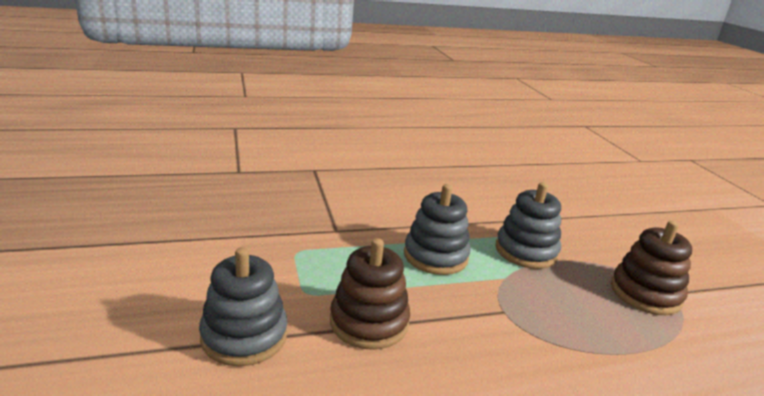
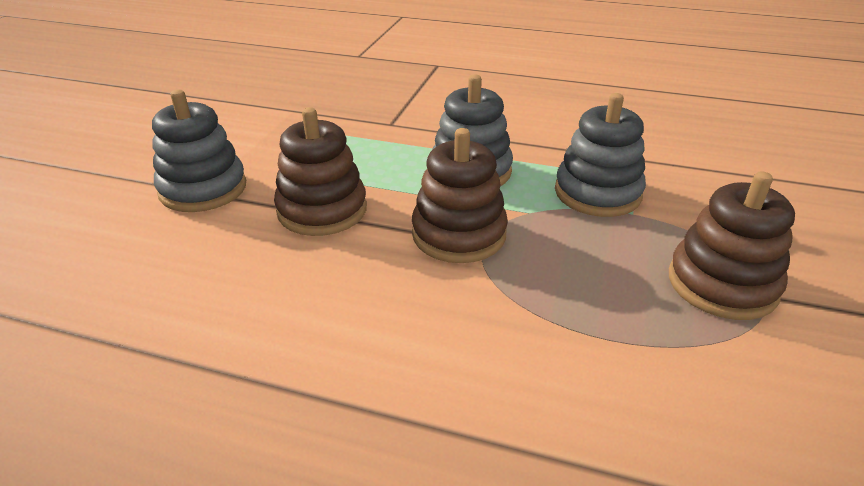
camera: 35 degrees right, 10 degrees up
none -> brown stacking toy [412,128,508,263]

